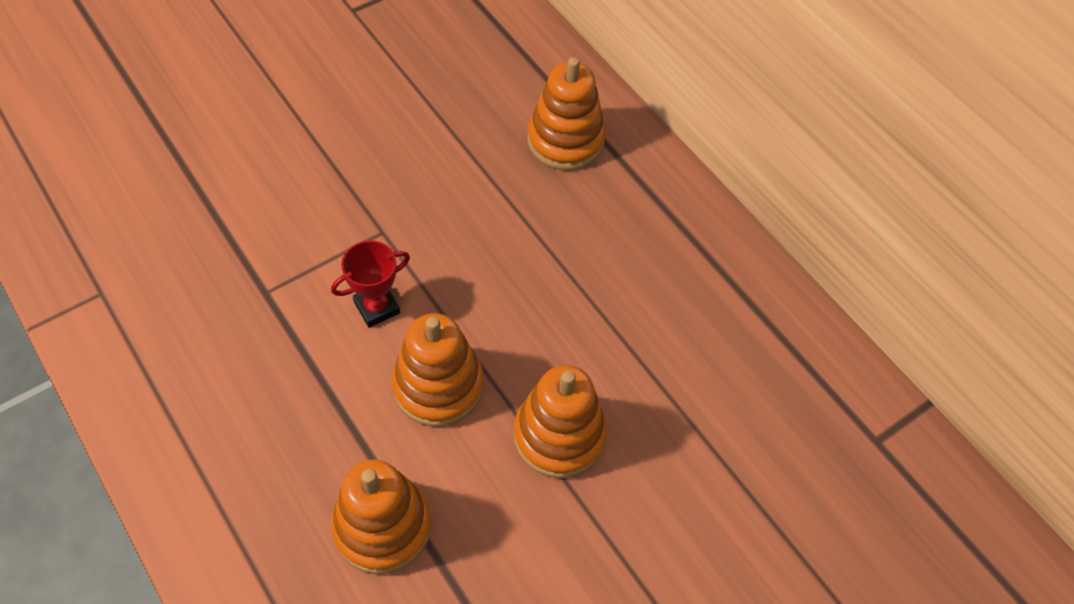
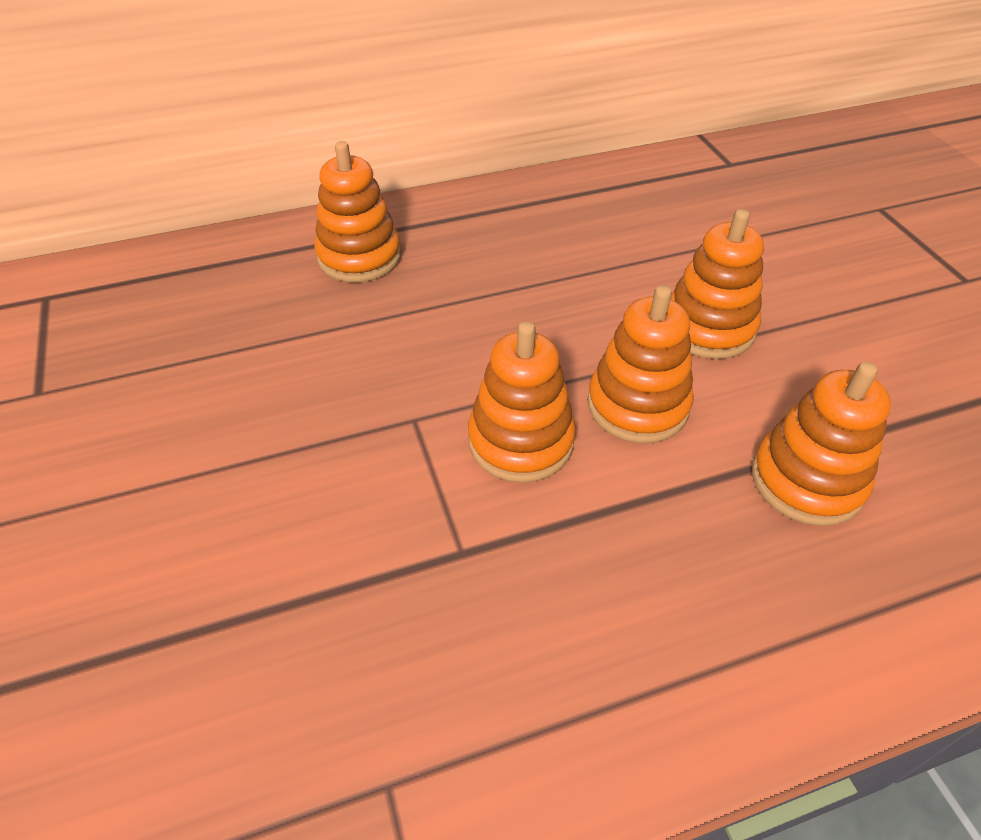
camera: 70 degrees left, 10 degrees down
red trophy [331,240,410,328] -> orange stacking toy [468,322,576,483]

